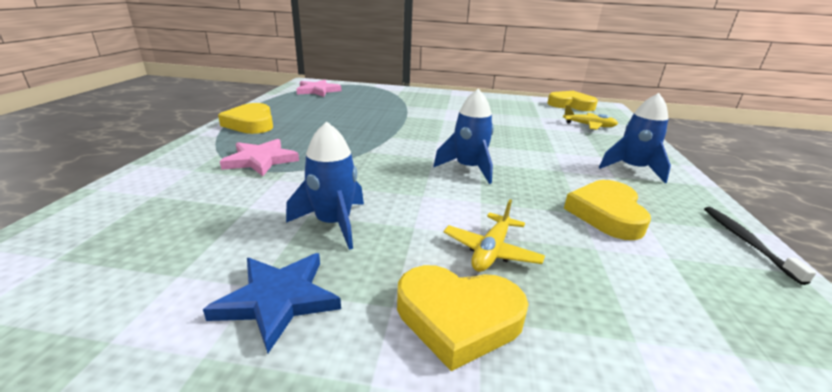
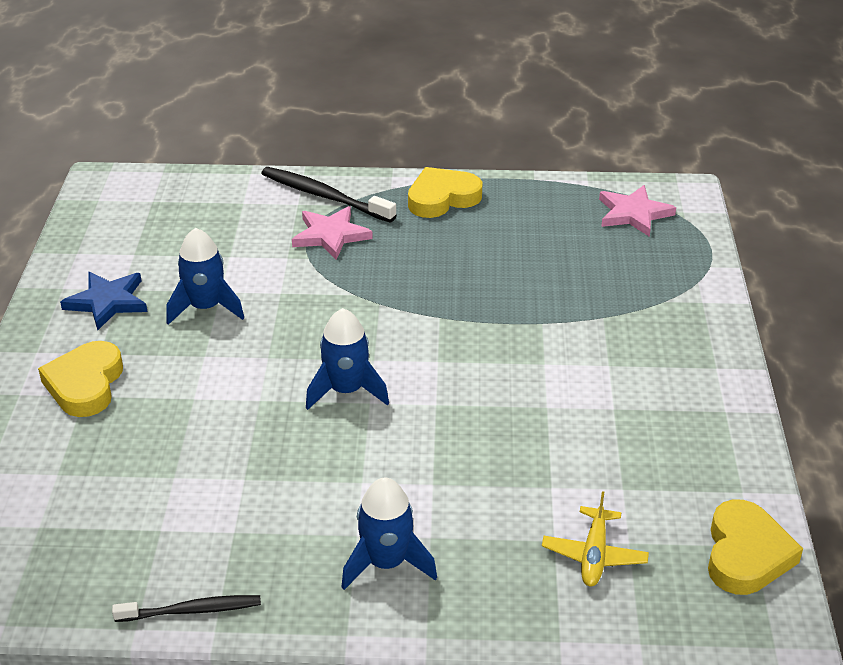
camera: 85 degrees right, 10 degrees up
yellow plane [443,199,545,272] -> none
yellow heart [564,180,651,240] -> none
none -> black toothbrush [261,167,396,222]

